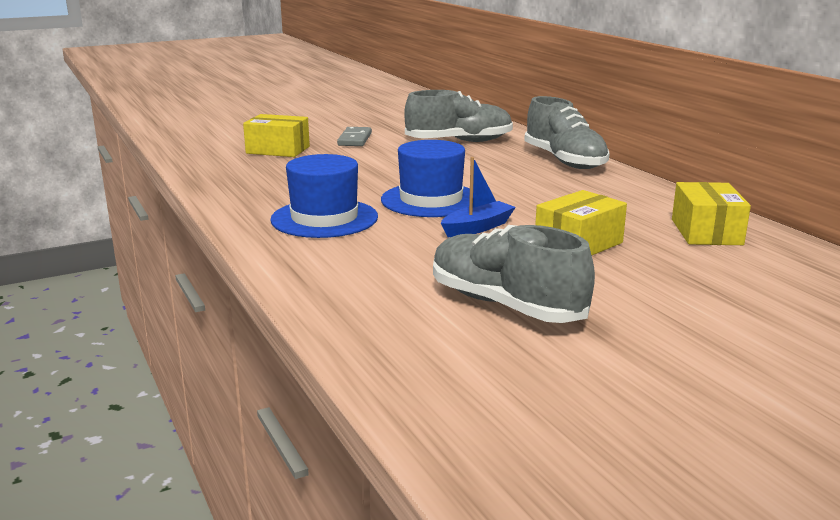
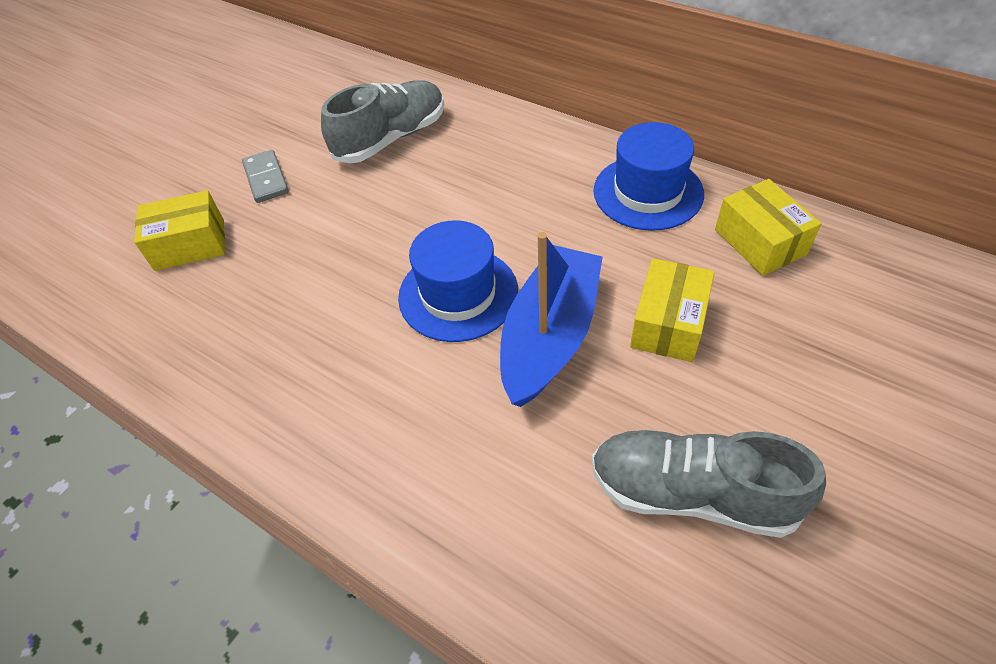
camera: 25 degrees left, 30 degrees up
blue hat [270,154,378,238] -> blue hat moved to [593,122,704,231]
blue boat [441,157,516,237] -> blue boat [500,232,603,407], size x1.87
grey shoe [524,96,610,169] -> none

